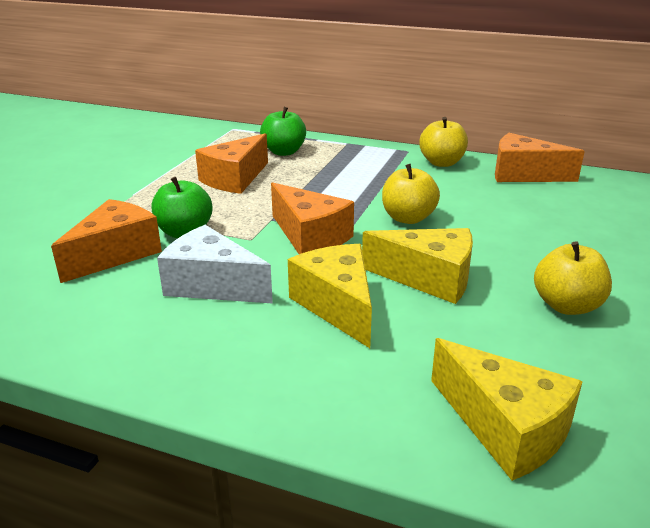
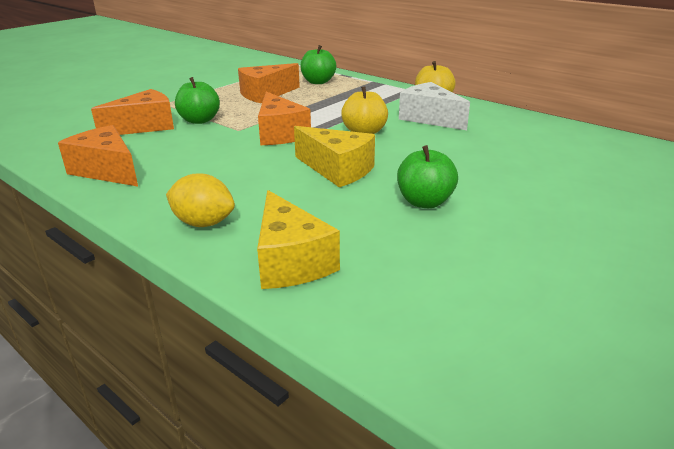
camera: 20 degrees right, 0 degrees up
white cheese [157,225,273,304] -> white cheese moved to [399,82,470,130]
yellow cheese [288,244,372,348] -> none
orange cheese [495,133,585,182] -> orange cheese moved to [58,125,138,187]
yellow apple [534,241,612,315] -> green apple [397,145,458,208]
none -> yellow lemon [166,173,235,227]

